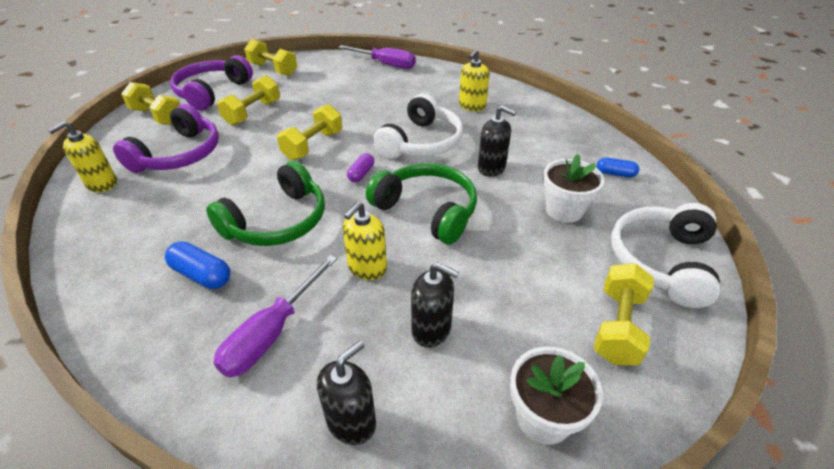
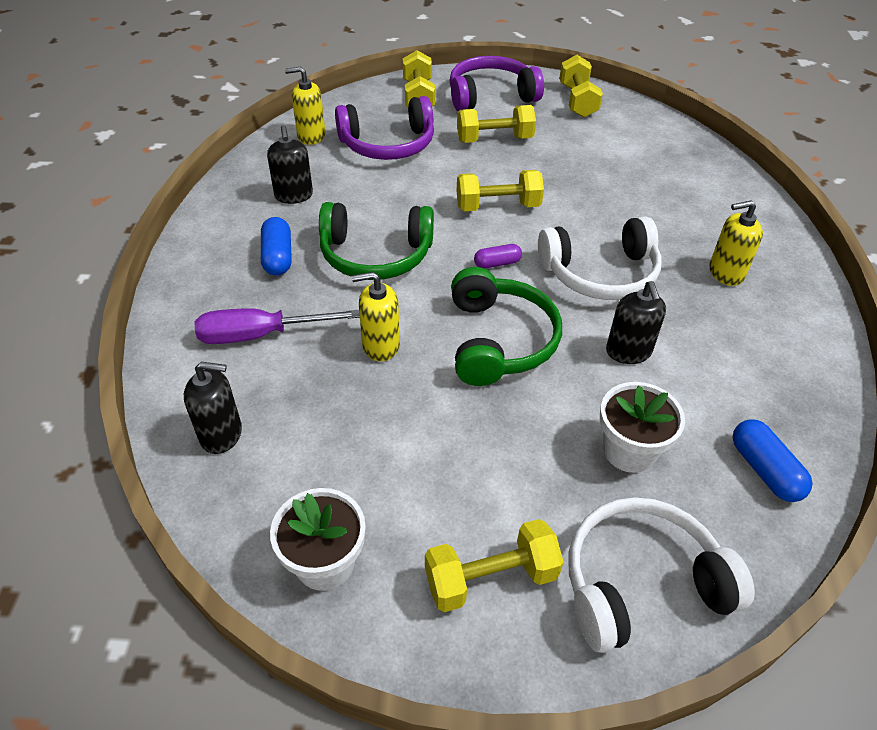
camera: 50 degrees right, 5 degrees up
purple screwdriver [338,45,416,69] -> none
black soap dispenser [411,262,459,347] -> black soap dispenser moved to [267,125,313,204]
blue capsule [597,157,639,177] -> blue capsule [733,419,812,502], size x1.50

